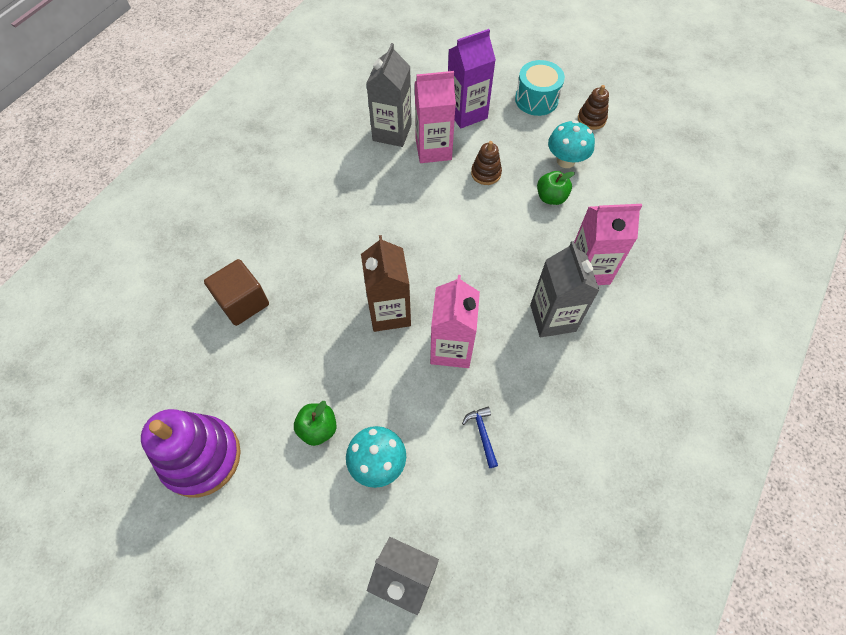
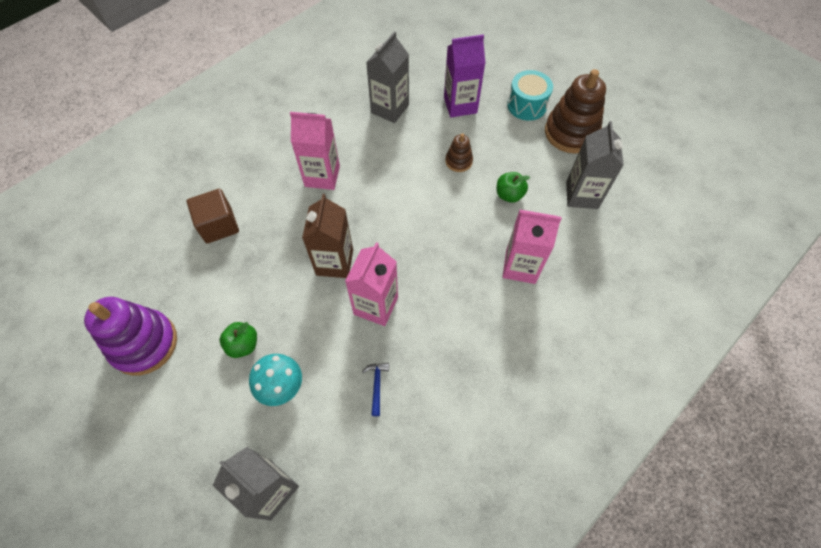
camera: 15 degrees right, 0 degrees up
pink carton [415,71,456,163] -> pink carton moved to [290,112,340,190]
grey carton [530,241,600,337] -> grey carton moved to [566,121,624,209]
turquoise mushroom [548,120,595,168] -> none
brown stacking toy [578,85,609,130] -> brown stacking toy [545,69,606,153], size x2.03

